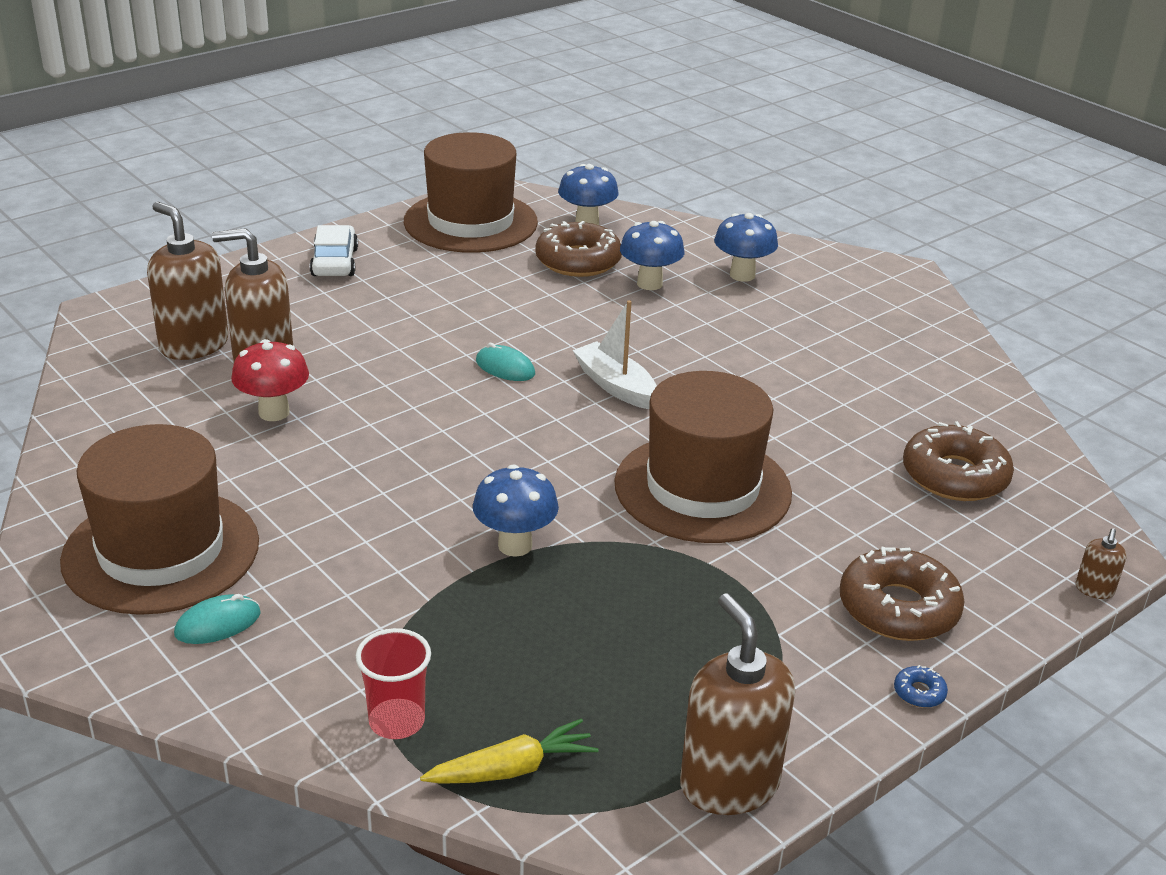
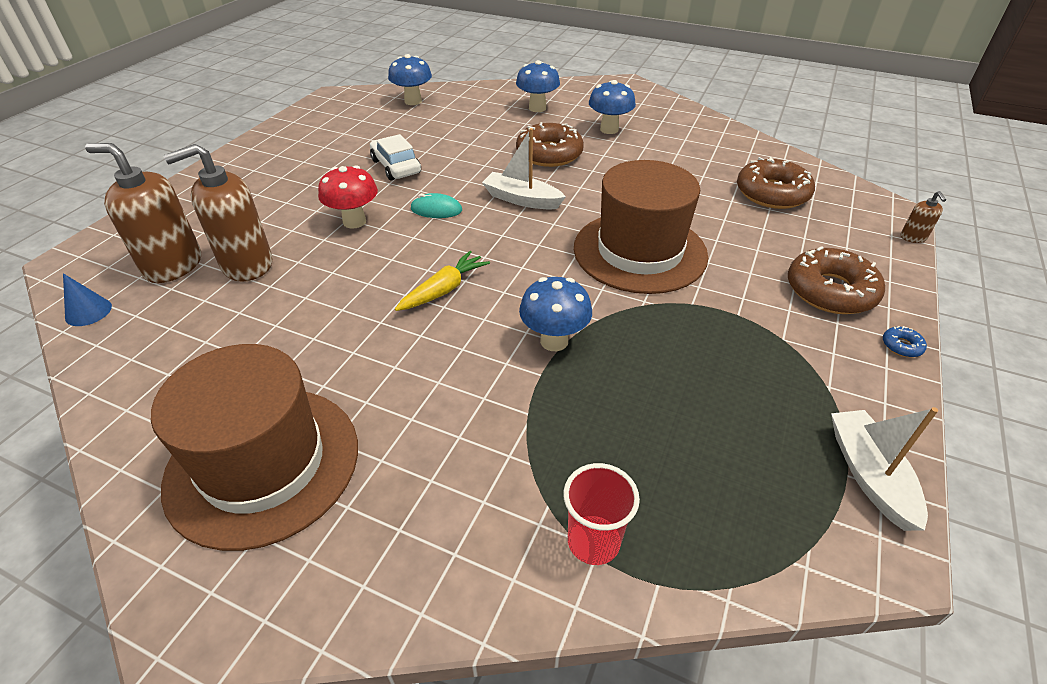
camera: 25 degrees left, 10 degrees up
turquoise mouse [174,594,261,644] -> none
red mushroom [231,339,309,421] -> red mushroom moved to [318,165,378,229]
white car [310,225,358,276] -> white car moved to [370,134,421,181]
brown hat [404,132,538,253] -> none
yellow carrot [420,719,599,784] -> yellow carrot moved to [395,251,490,311]
brown donut [535,221,622,277] -> brown donut moved to [516,122,584,167]
blue mushroom [620,221,684,290] -> blue mushroom moved to [589,80,636,134]
brown soap dispenser [680,594,795,815] -> white boat [831,407,938,531]
none -> blue cone [63,273,112,326]

